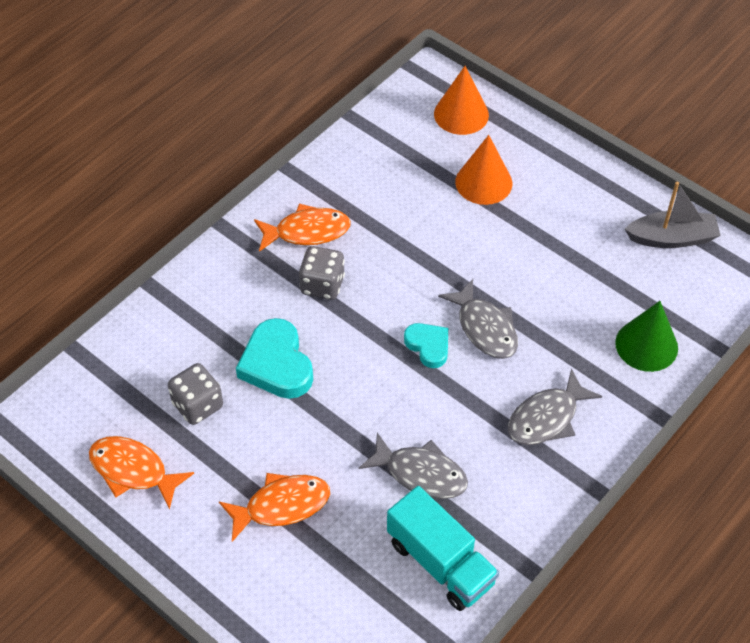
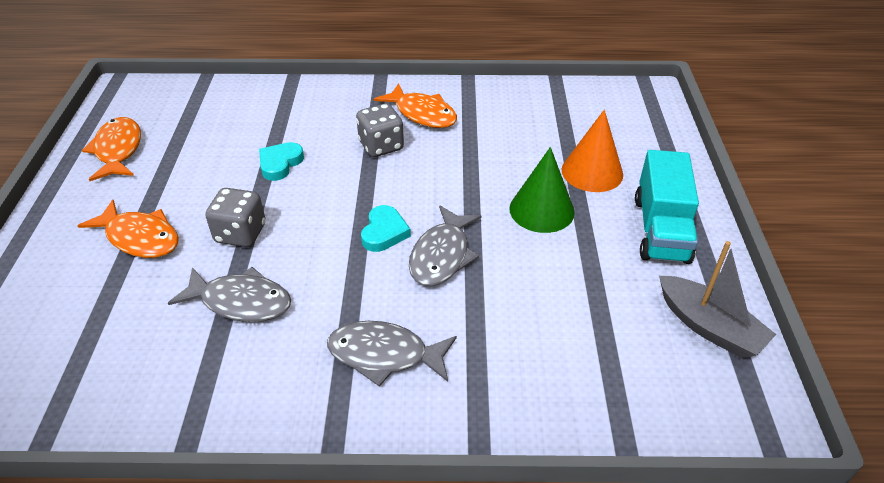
camera: 50 degrees right, 10 degrees down
grey dice [168,363,223,425] -> grey dice moved to [205,188,265,247]
turquoise heart [236,318,313,399] -> turquoise heart [259,142,304,181], size x0.61
grey fish [359,433,468,499] -> grey fish turned 60 degrees counterclockwise [168,267,291,322]
turquoise truck [387,486,499,611] -> turquoise truck moved to [635,150,699,264]
orange cone [434,66,489,135] -> none
green cone [615,301,678,372] -> green cone moved to [509,147,575,233]

